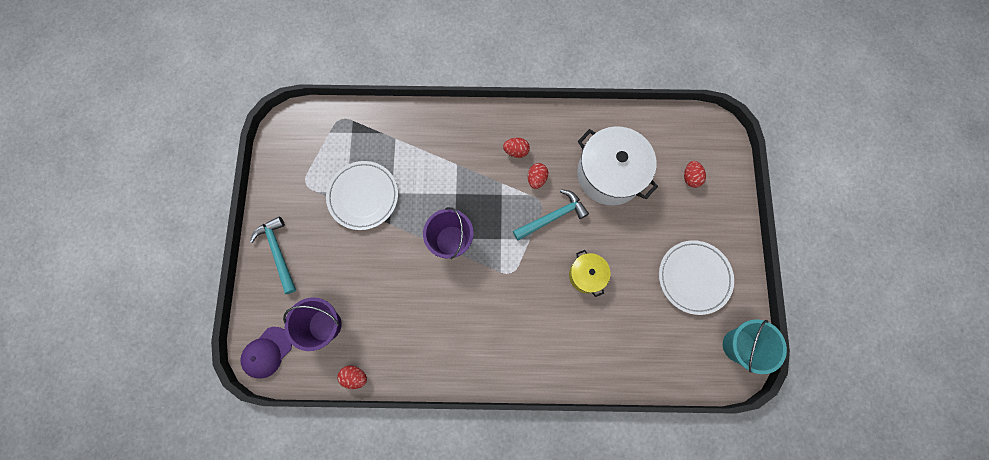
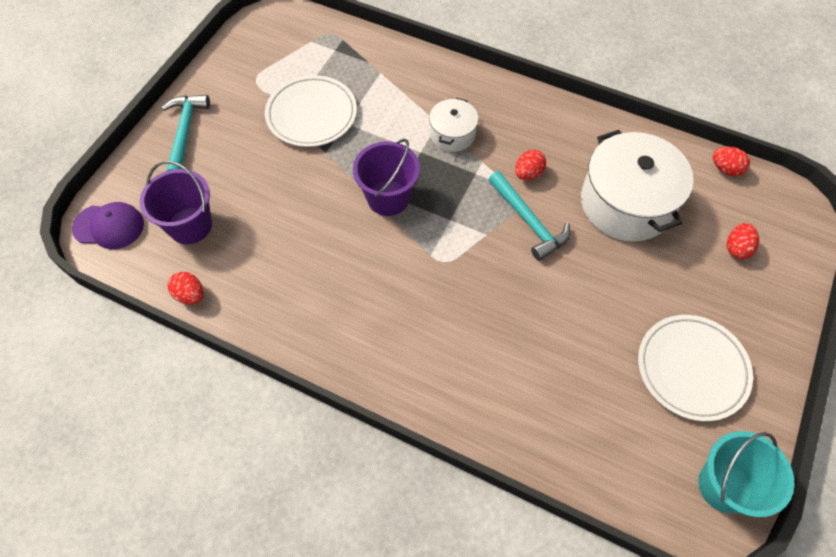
camera: 25 degrees right, 15 degrees down
purple cap [240,327,292,379] -> purple cap turned 150 degrees counterclockwise [72,202,144,249]
red egg [503,137,530,158] -> red egg moved to [713,146,750,176]
turquoise hammer [513,189,589,241] -> turquoise hammer turned 60 degrees clockwise [488,171,570,261]
yellow pot [569,250,611,297] -> none
none -> white pot [429,98,478,152]

